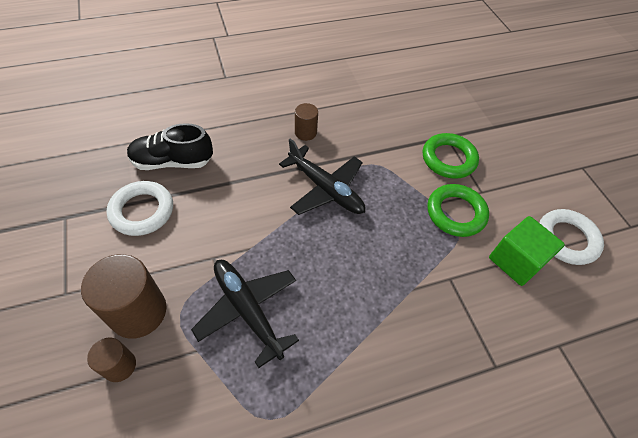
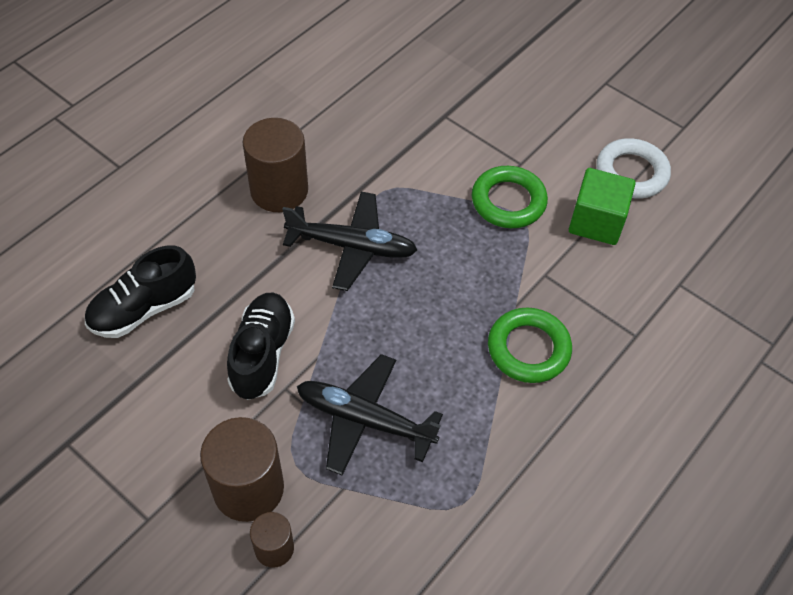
camera: 30 degrees left, 0 degrees up
white ring [107,181,173,236] -> none
brown cylinder [295,103,318,141] -> brown cylinder [242,118,308,212], size x1.86
green ring [423,133,479,179] -> green ring moved to [488,308,572,383]
none -> black shoe [227,293,295,400]

